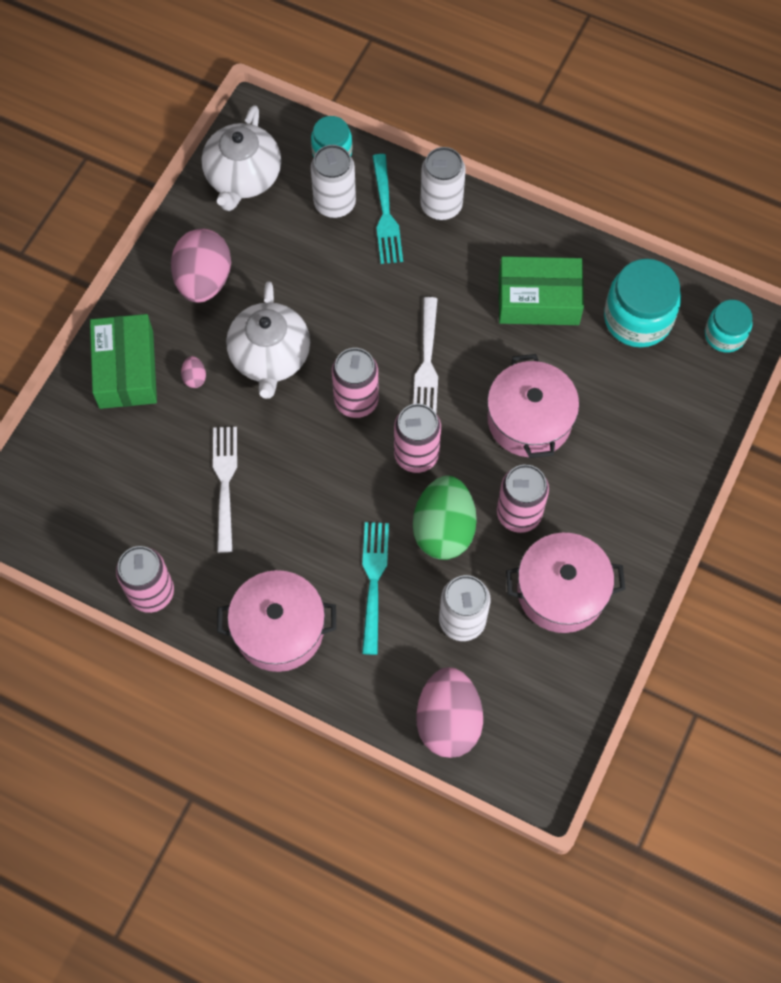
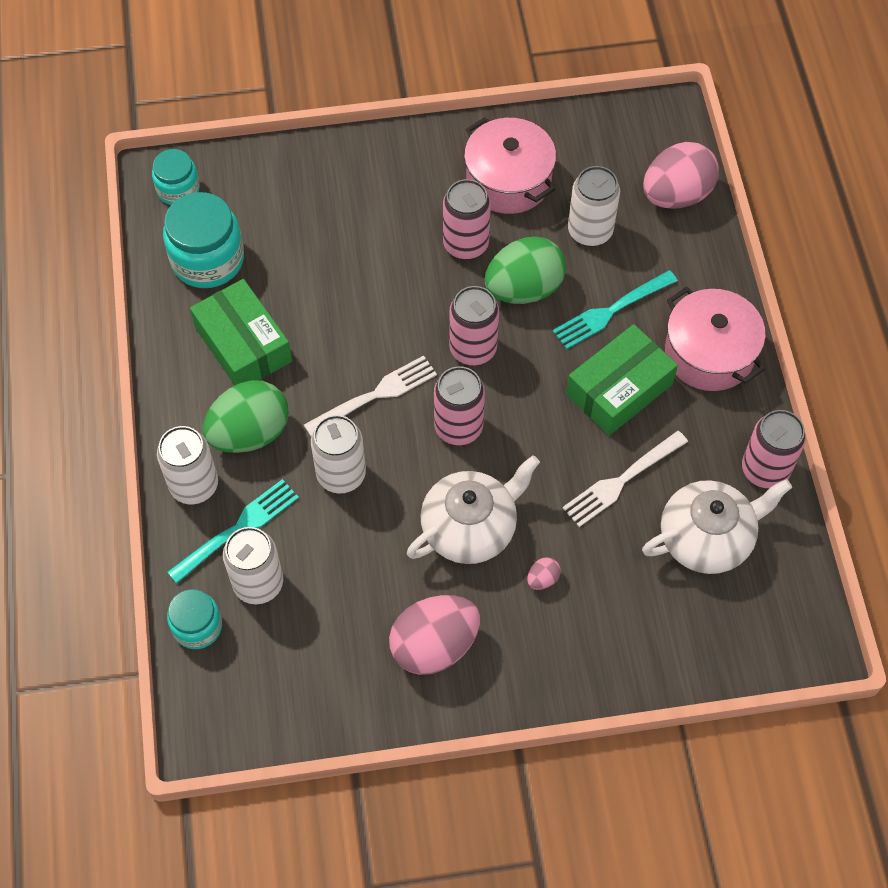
camera: 125 degrees left, 5 degrees down
green box [90,314,157,409] -> green box moved to [566,324,678,436]
white teapot [202,105,281,211] -> white teapot moved to [642,479,792,574]
pink pot [487,354,579,458] -> none
none -> green egg [203,380,289,453]
none -> white can [311,415,366,494]

